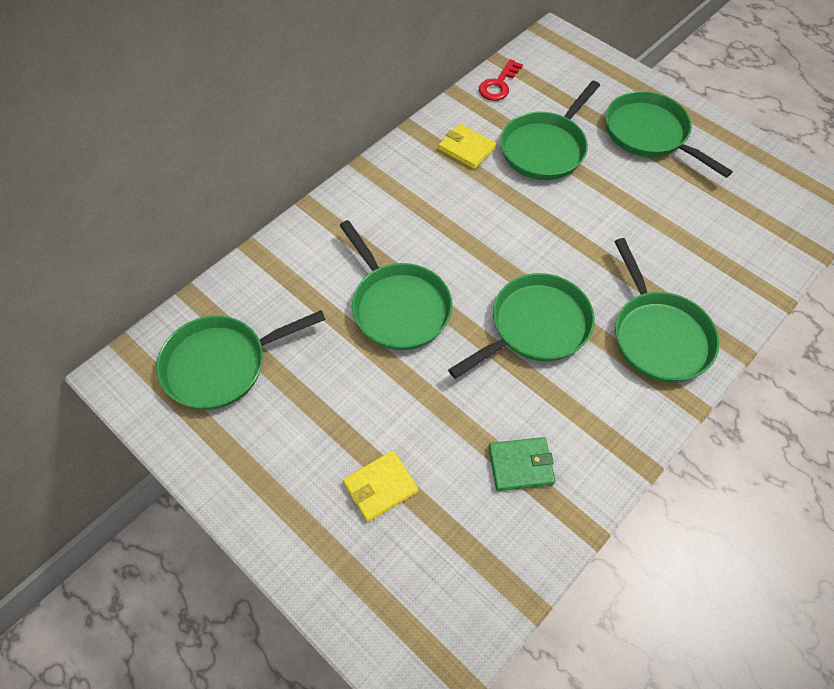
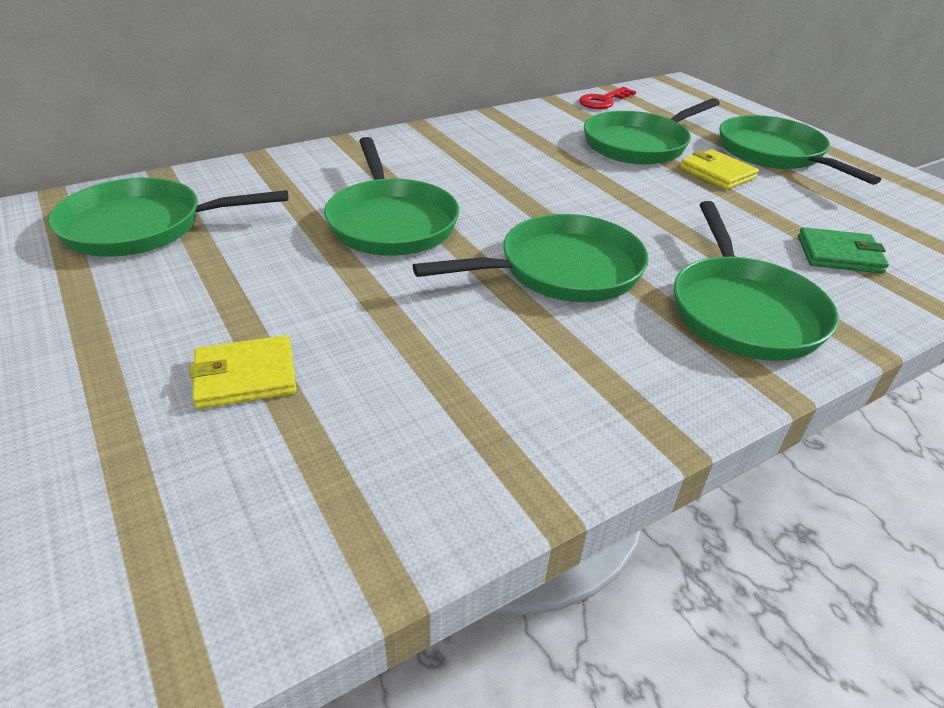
camera: 15 degrees right, 20 degrees down
yellow wallet [438,124,496,169] -> yellow wallet moved to [680,149,759,190]
green wallet [488,437,555,491] -> green wallet moved to [798,227,889,274]

